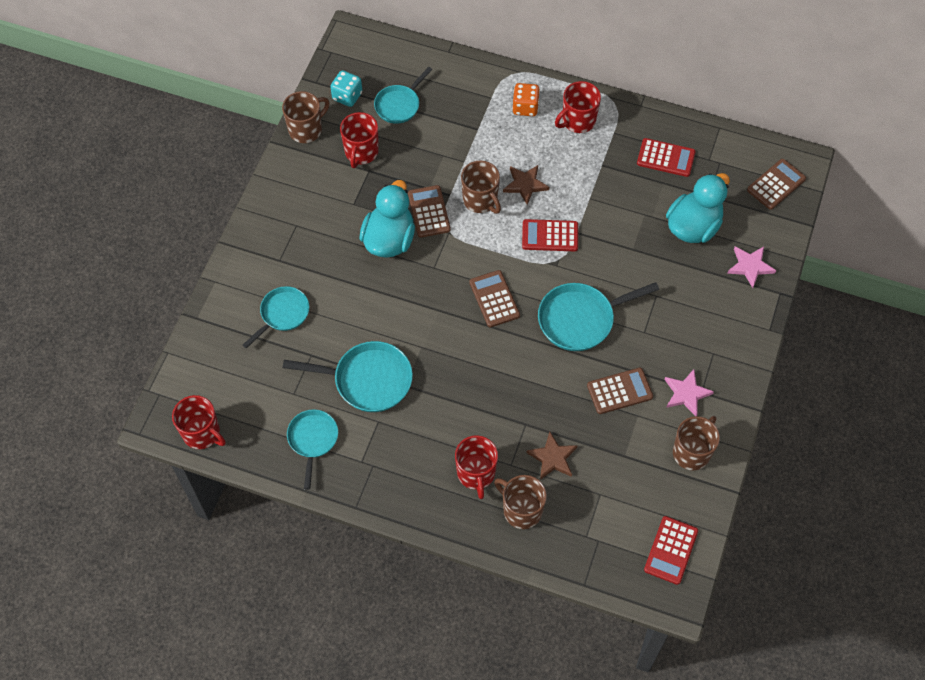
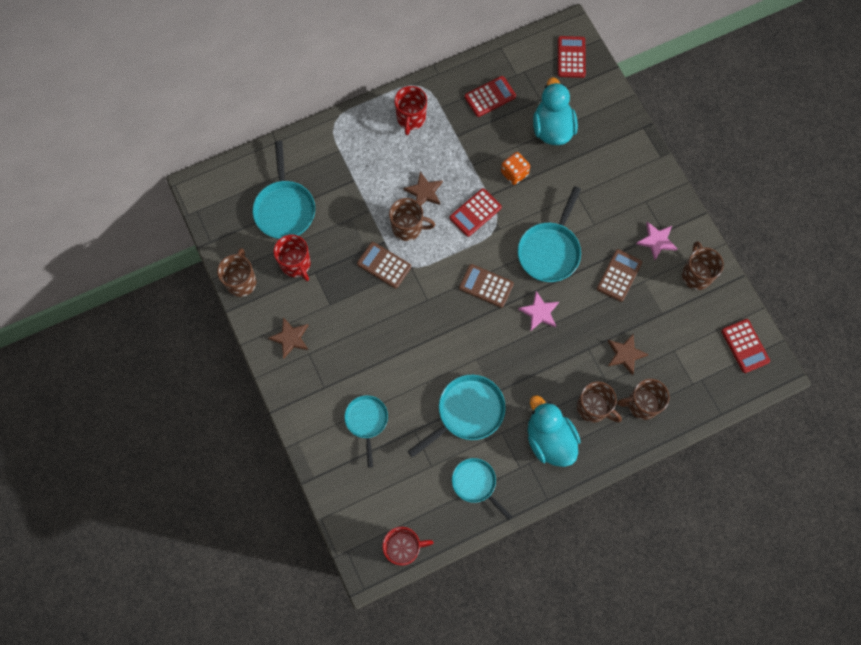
camera: 45 degrees left, 10 degrees up
turquoise dice [330,70,362,107] -> none
turquoise duck [359,180,415,258] -> turquoise duck moved to [528,395,581,467]
turquoise pan [374,67,432,124] -> turquoise pan [253,141,315,239], size x1.53
red mug [455,435,498,499] -> brown mug [577,381,622,423]
orange dice [512,83,540,116] -> orange dice moved to [501,152,530,185]
pink star [727,247,776,288] -> pink star moved to [518,291,559,331]
brown calculator [747,159,806,210] -> red calculator [558,36,586,78]
none -> brown star [268,317,309,358]

